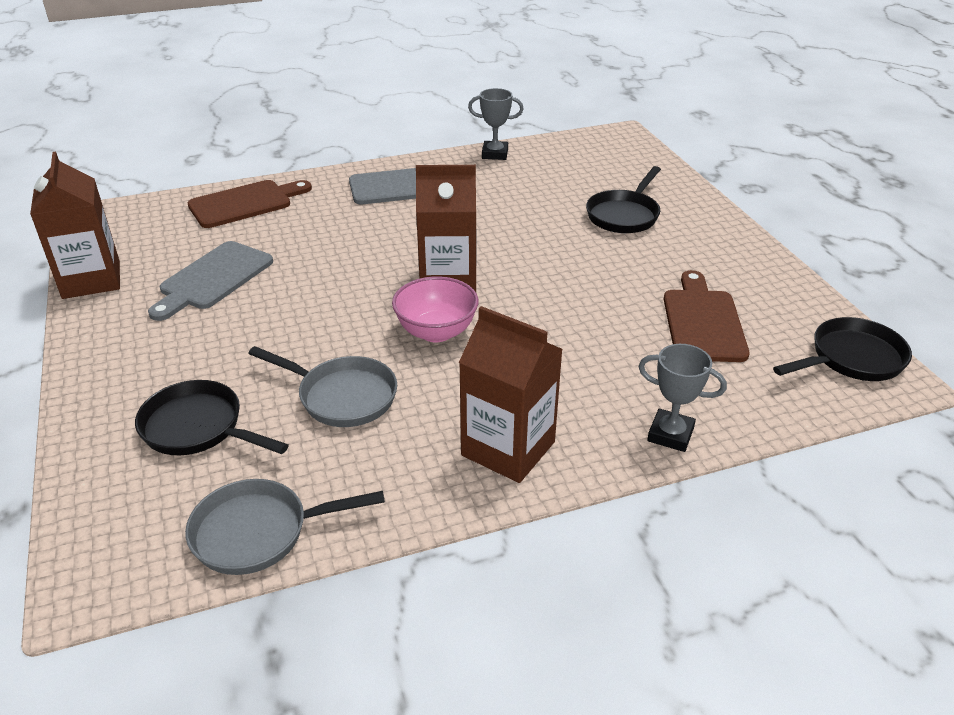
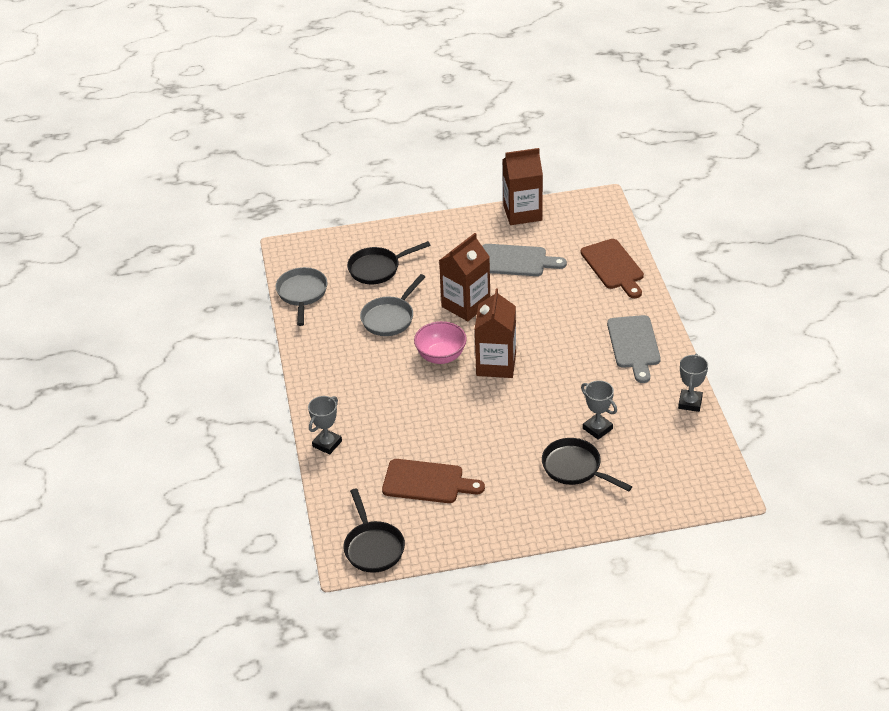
camera: 100 degrees right, 5 degrees up
black pan [135,380,289,455] -> black pan turned 150 degrees counterclockwise [347,241,431,284]
grey cutting board [148,241,273,321] -> grey cutting board turned 150 degrees clockwise [482,244,567,276]
brown carton [459,306,563,483] -> brown carton moved to [439,233,490,321]
none -> grey trophy [581,380,617,440]

